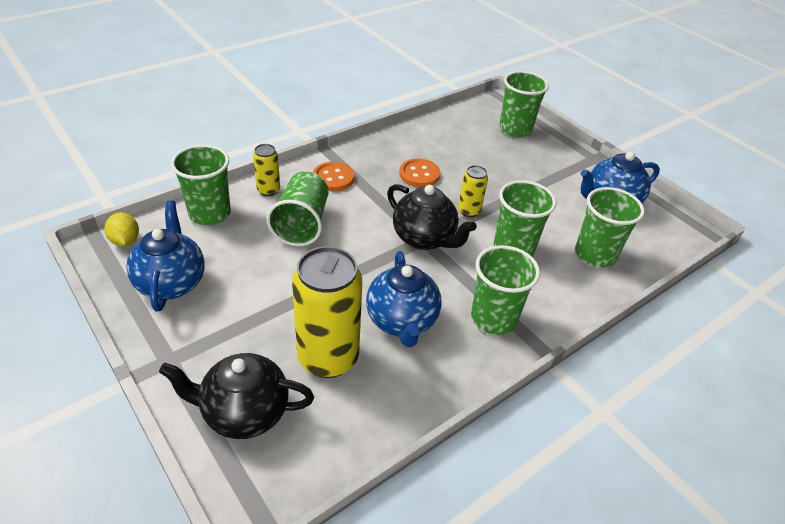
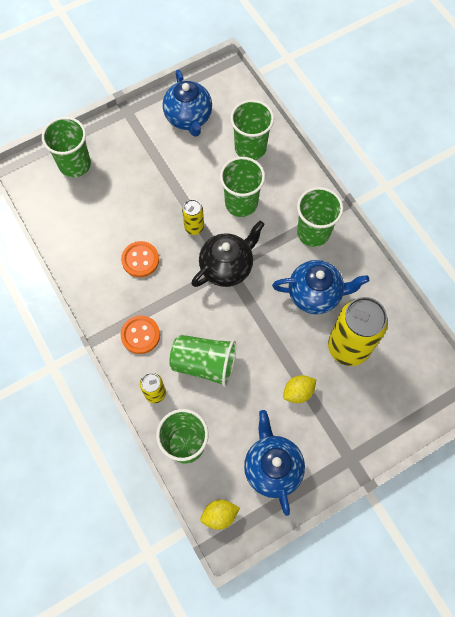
camera: 80 degrees left, 25 degrees up
blue teapot [126,201,205,311] -> blue teapot turned 75 degrees clockwise [244,410,305,516]
black teapot [159,353,314,439] -> none
none -> yellow lemon [283,375,317,403]

